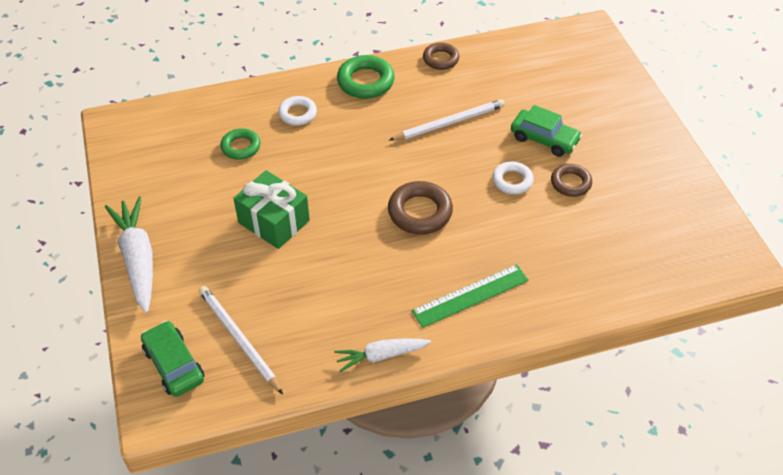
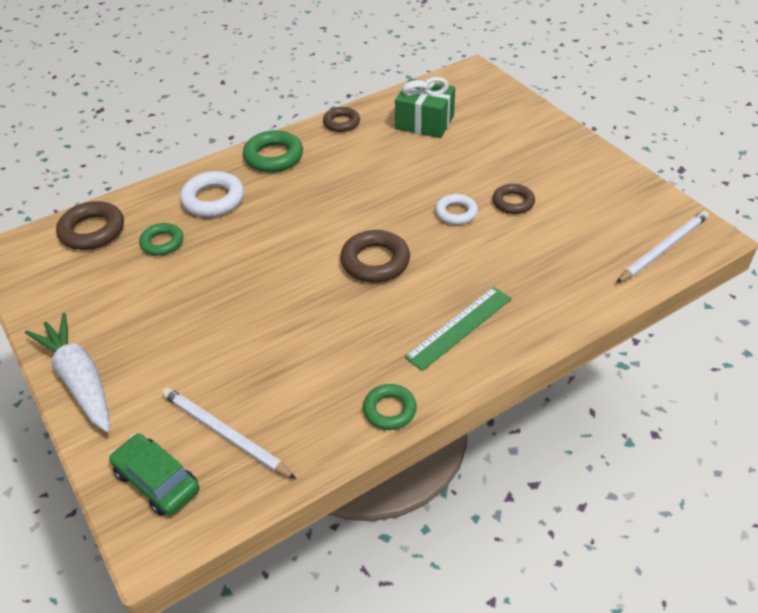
camera: 15 degrees left, 5 degrees down
green gift [233,170,310,249] -> green gift moved to [395,77,455,138]
white ring [278,96,317,126] -> white ring [180,171,244,217], size x1.54
white carrot [334,339,431,372] -> green ring [363,384,417,430]
white pencil [389,99,505,141] -> white pencil moved to [616,211,709,283]
green car [511,105,582,157] -> none
none -> brown ring [56,201,124,250]

